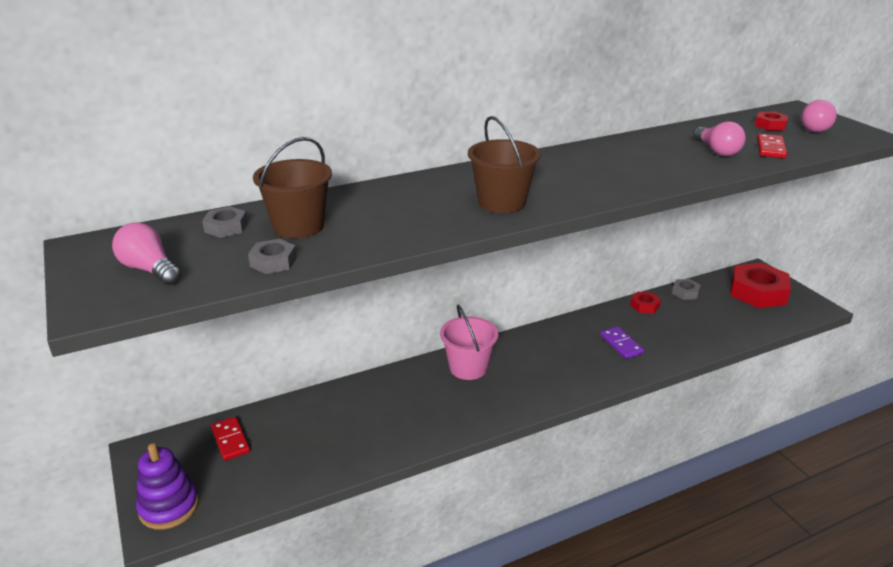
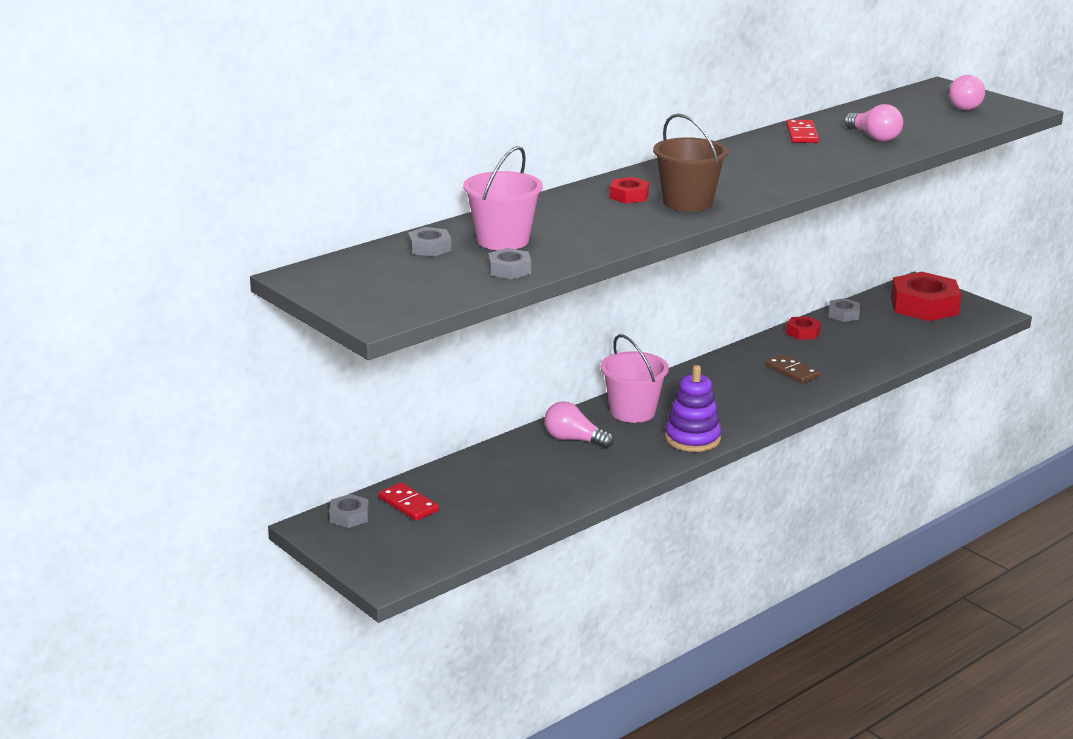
camera: 15 degrees left, 5 degrees down
pink light bulb [112,222,181,285] -> pink light bulb moved to [544,401,614,449]
purple stacking toy [136,443,199,530] -> purple stacking toy moved to [665,365,721,452]
brown bucket [253,137,332,238] -> pink bucket [463,146,543,250]
purple domino [600,327,644,359] -> brown domino [765,354,820,384]
red nut [755,112,789,131] -> red nut moved to [609,177,649,204]
red domino [757,134,787,158] -> red domino moved to [786,120,819,143]
none -> grey nut [329,494,369,528]

